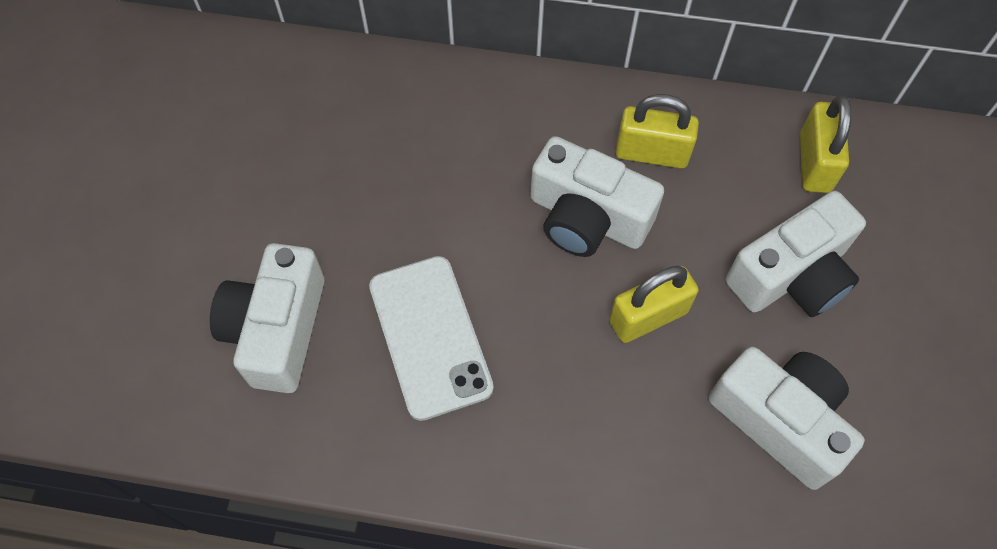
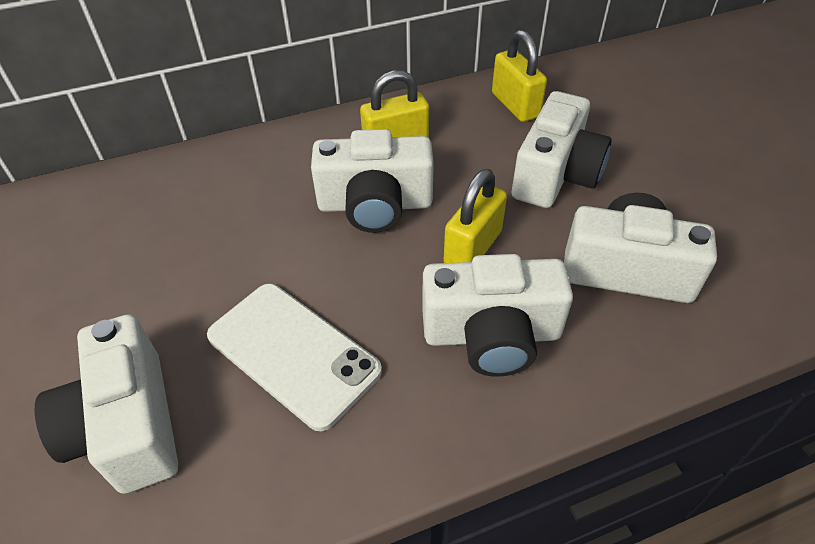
camera: 30 degrees left, 15 degrees down
none -> white camera [422,254,573,377]

